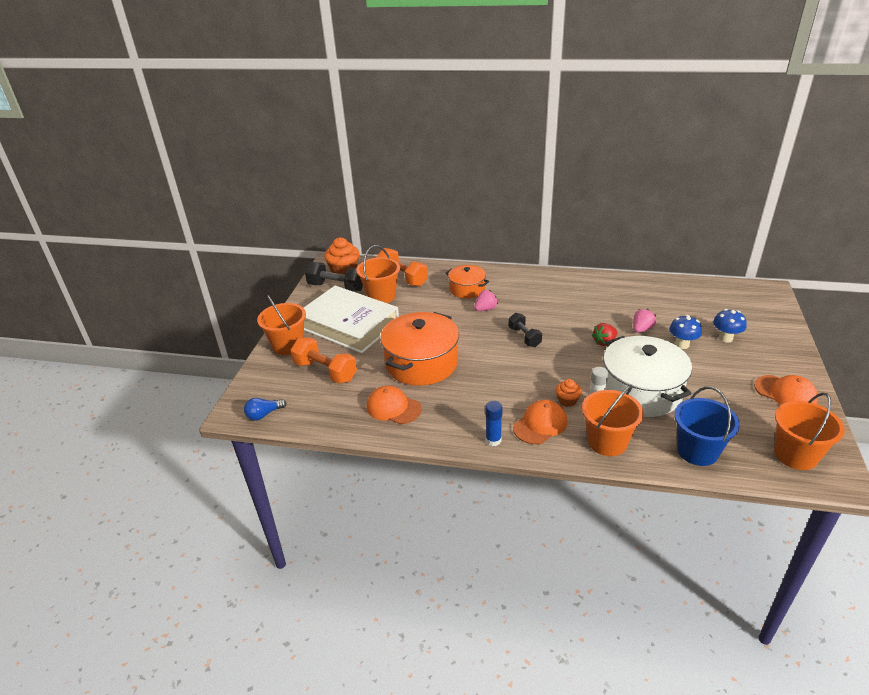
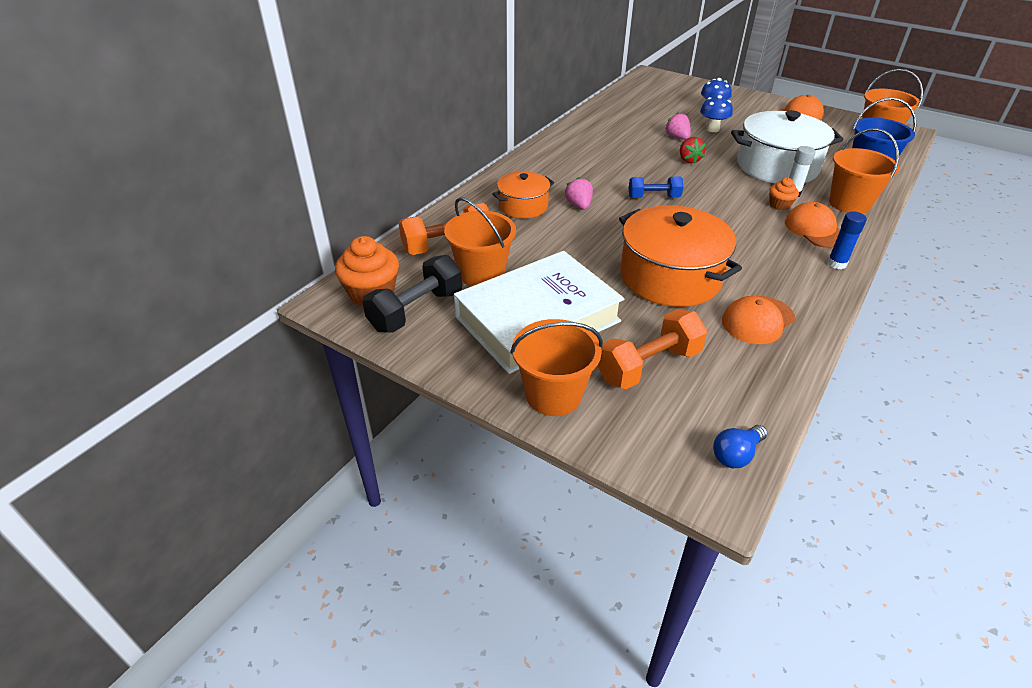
camera: 70 degrees left, 5 degrees up
blue light bulb [244,398,286,421] -> blue light bulb turned 60 degrees clockwise [713,425,767,468]
black dumbbell [508,313,542,347] -> blue dumbbell [629,176,683,198]

